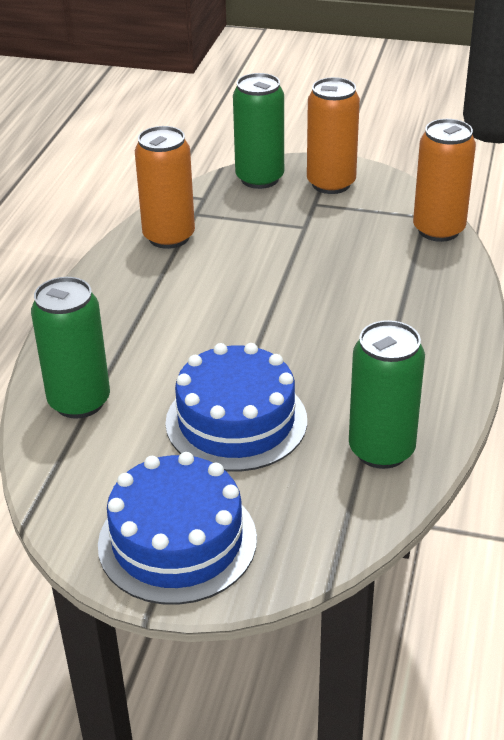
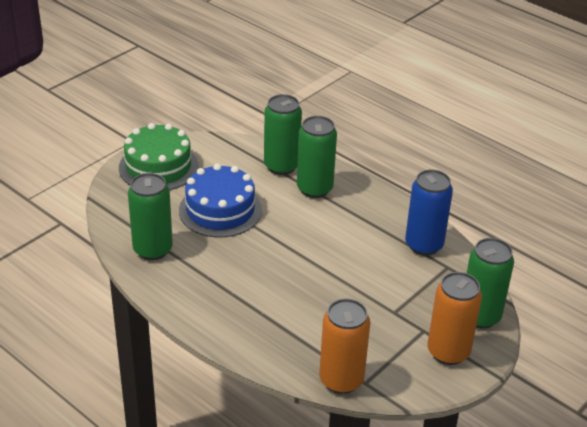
camera: 115 degrees right, 0 degrees up
blue cake [98,452,257,605] -> green cake [119,123,198,190]
orange can [135,126,195,249] -> blue can [405,170,453,256]
none -> green can [297,116,337,198]

